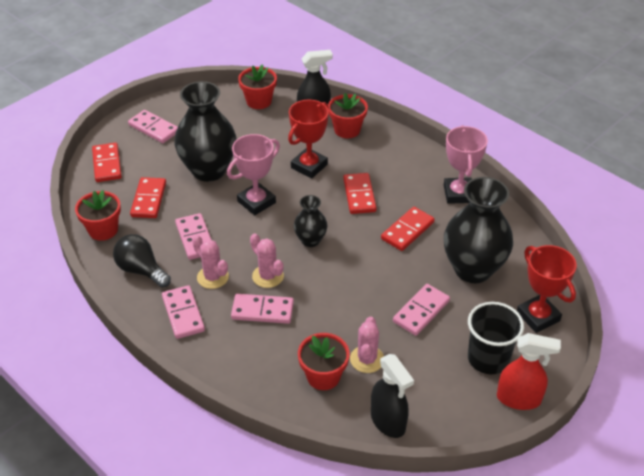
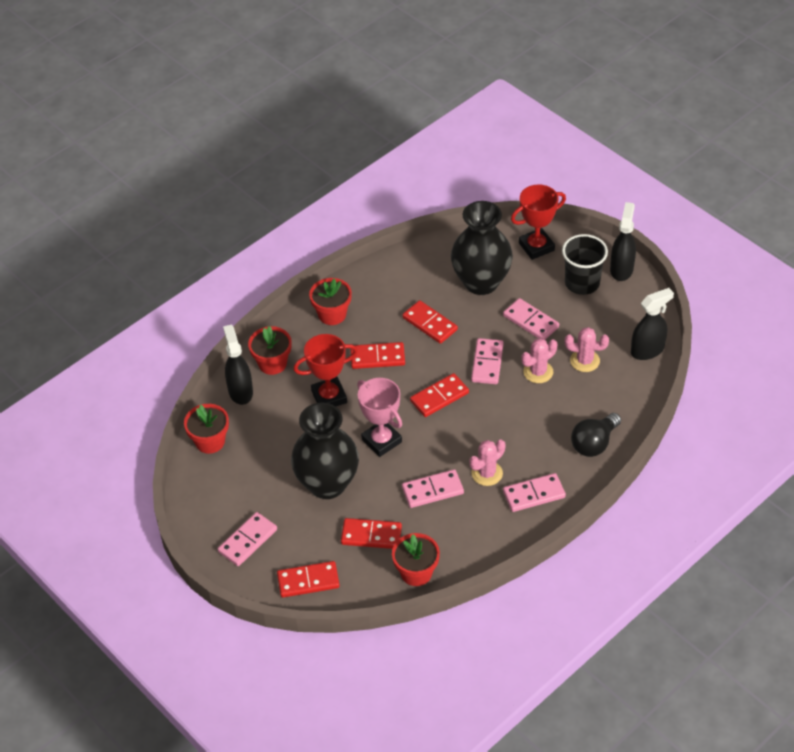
camera: 85 degrees left, 5 degrees up
black light bulb [113,234,171,288] -> black light bulb moved to [571,413,621,457]
pink domino [231,294,294,324] -> pink domino moved to [471,338,504,384]
pink cactus [250,234,284,288] -> pink cactus moved to [521,338,557,383]
red trophy [288,100,329,178] -> red trophy turned 60 degrees counterclockwise [293,334,358,407]
black vase [294,195,327,247] -> red domino [410,373,469,417]
red flower pot [298,333,350,390] -> red flower pot moved to [309,278,352,325]
pink trophy [444,125,488,204] -> none
red spray bottle [497,333,561,410] -> black spray bottle [610,202,636,281]

